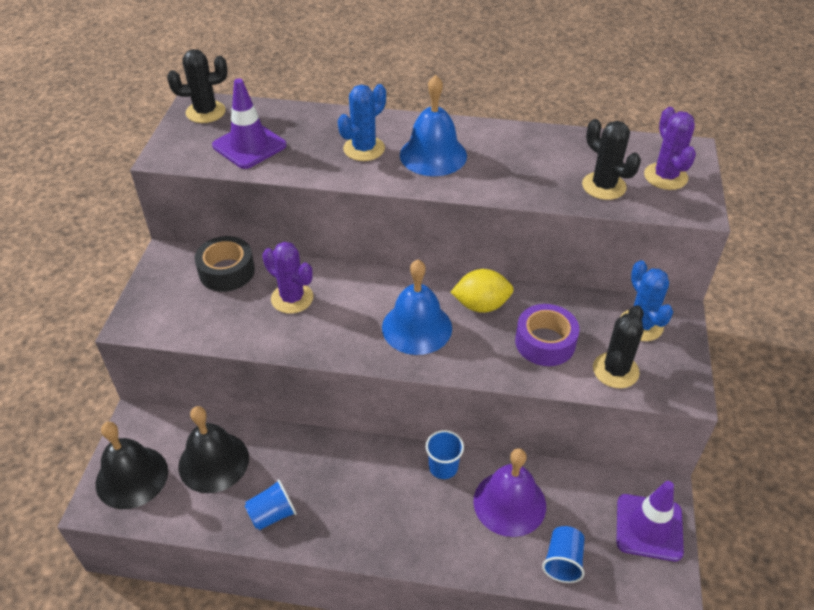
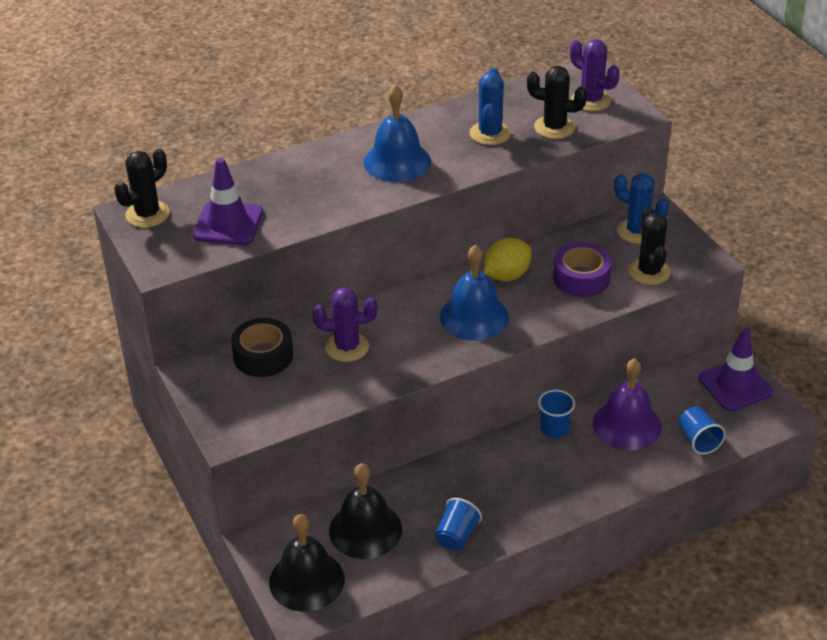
camera: 35 degrees left, 5 degrees down
blue cactus [338,84,386,161] -> blue cactus moved to [470,68,511,145]

